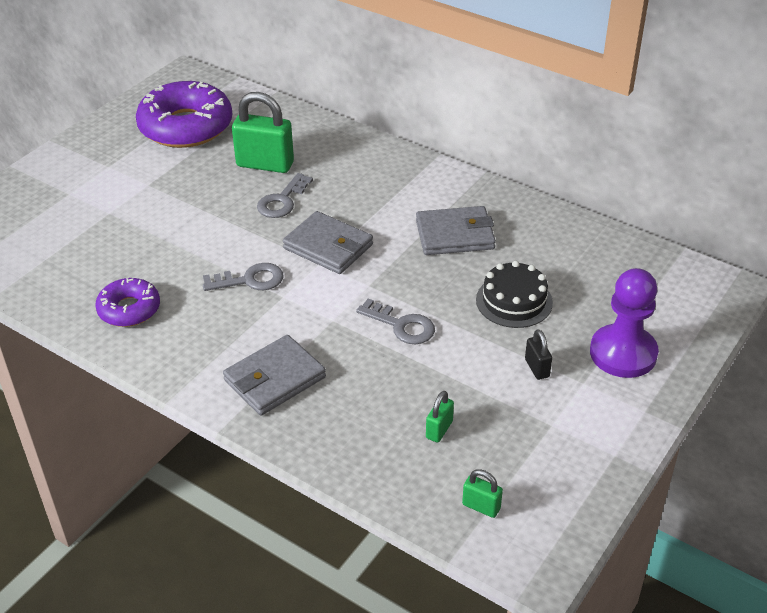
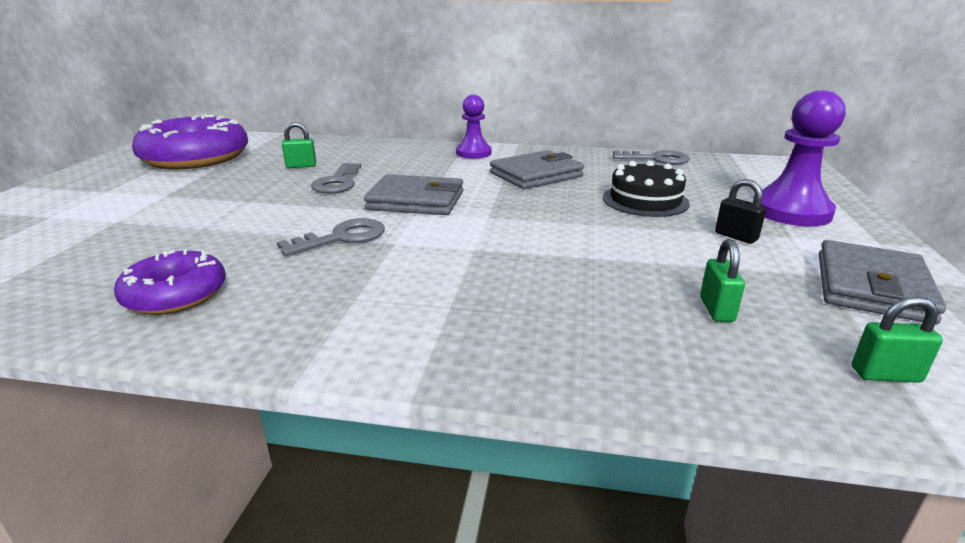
camera: 25 degrees left, 15 degrees down
grey wallet [223,335,326,416] -> grey wallet moved to [819,240,946,324]
green padlock [232,92,294,173] -> green padlock [282,122,316,168], size x0.48
grey key [356,298,435,344] -> grey key moved to [613,150,690,165]
none -> purple pawn [456,95,492,159]

